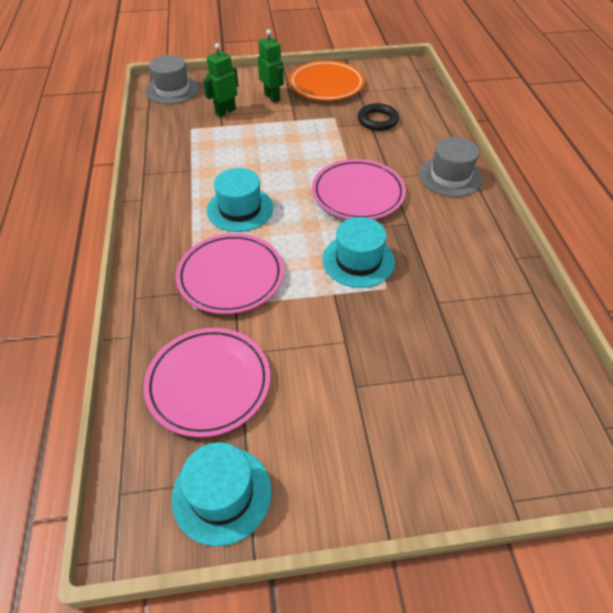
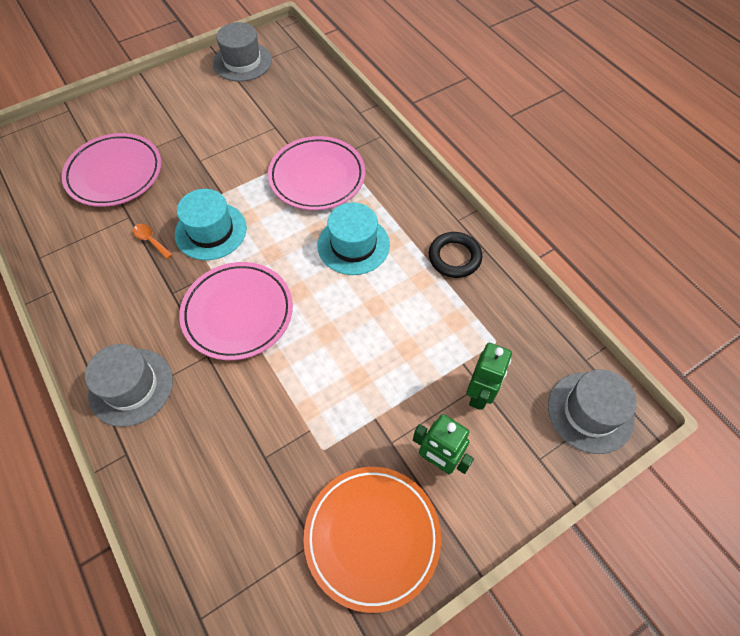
camera: 155 degrees right, 10 degrees up
pink plate [144,328,270,437] -> pink plate moved to [62,133,161,207]
turquoise hat [172,442,271,546] -> grey hat [213,22,272,82]
black ring [358,103,399,131] -> black ring moved to [429,232,482,278]
none -> orange spoon [133,224,172,259]

